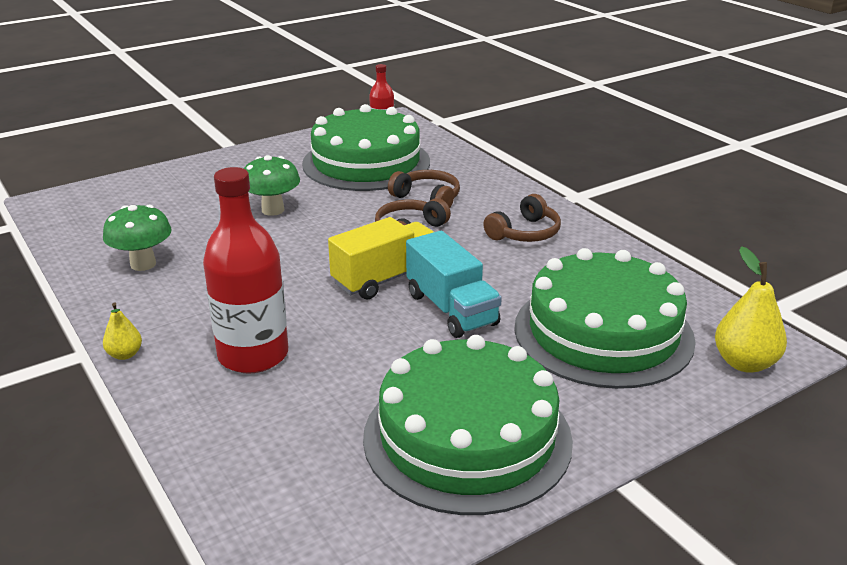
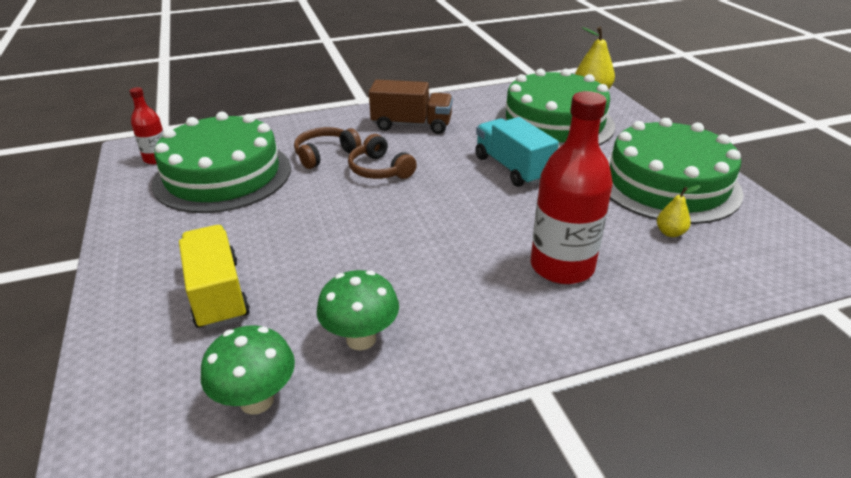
camera: 75 degrees left, 5 degrees up
yellow pear [103,302,142,360] -> yellow pear moved to [657,185,700,237]
green mushroom [244,155,300,216] -> green mushroom moved to [201,325,295,415]
yellow truck [328,217,434,300] -> yellow truck moved to [179,225,250,330]
turquoise truck [406,231,502,338] -> turquoise truck turned 105 degrees counterclockwise [475,117,559,187]
brown headphones [483,194,561,242] -> brown truck [369,79,453,134]

